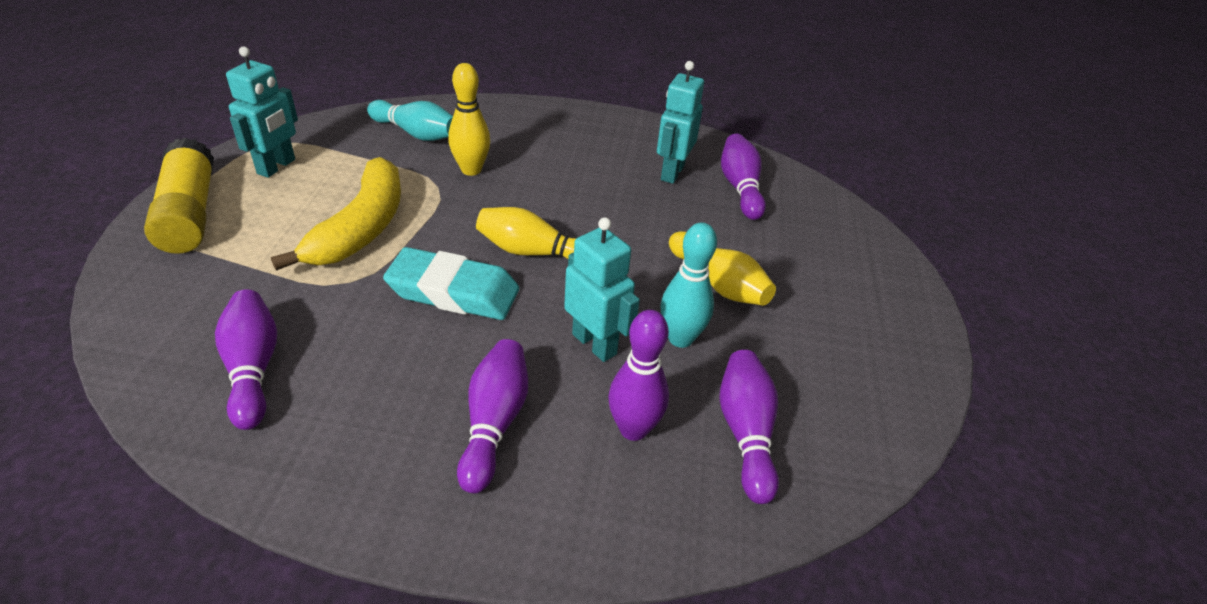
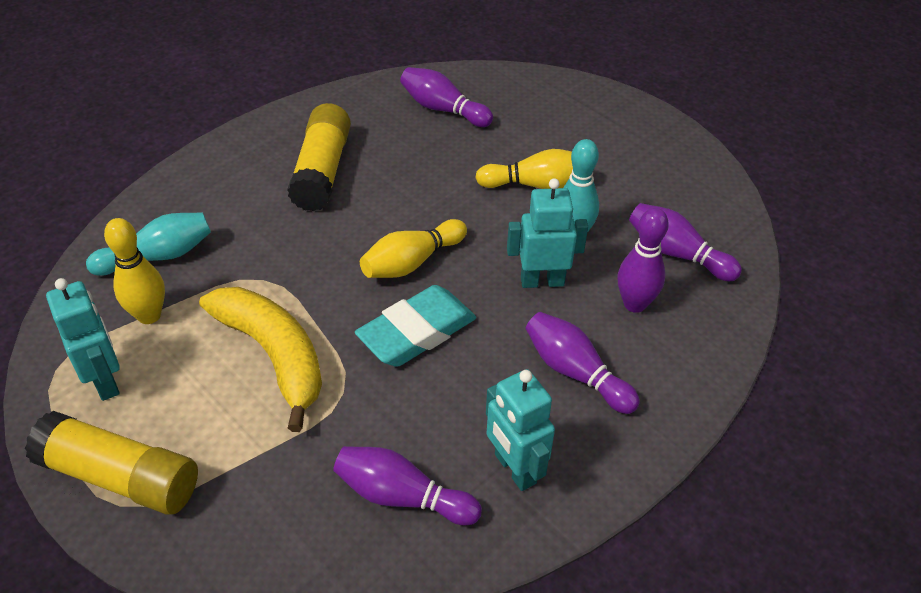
camera: 50 degrees left, 5 degrees up
yellow bowling pin [448,63,490,176] -> yellow bowling pin moved to [104,218,165,324]
turquoise robot [657,61,704,184] -> turquoise robot moved to [486,369,555,491]
none -> yellow glue stick [287,103,351,211]

